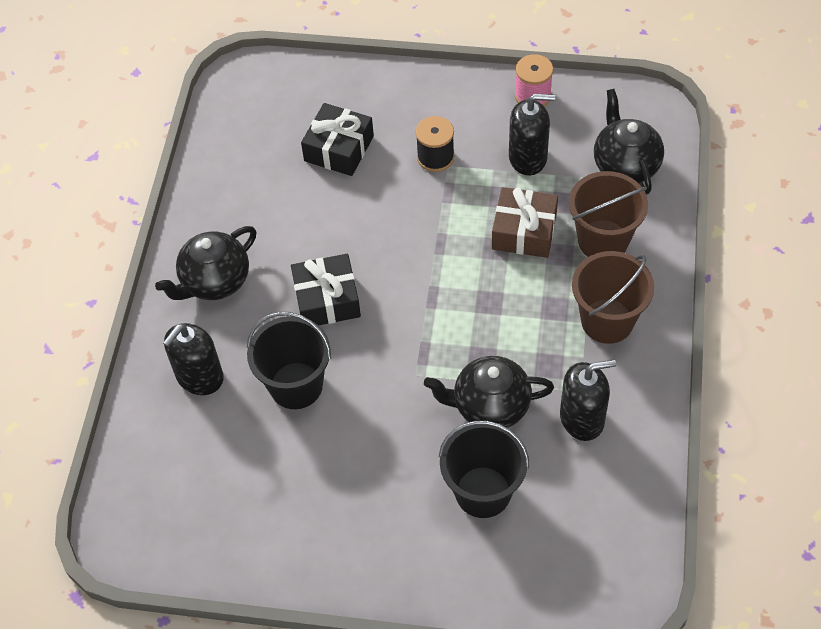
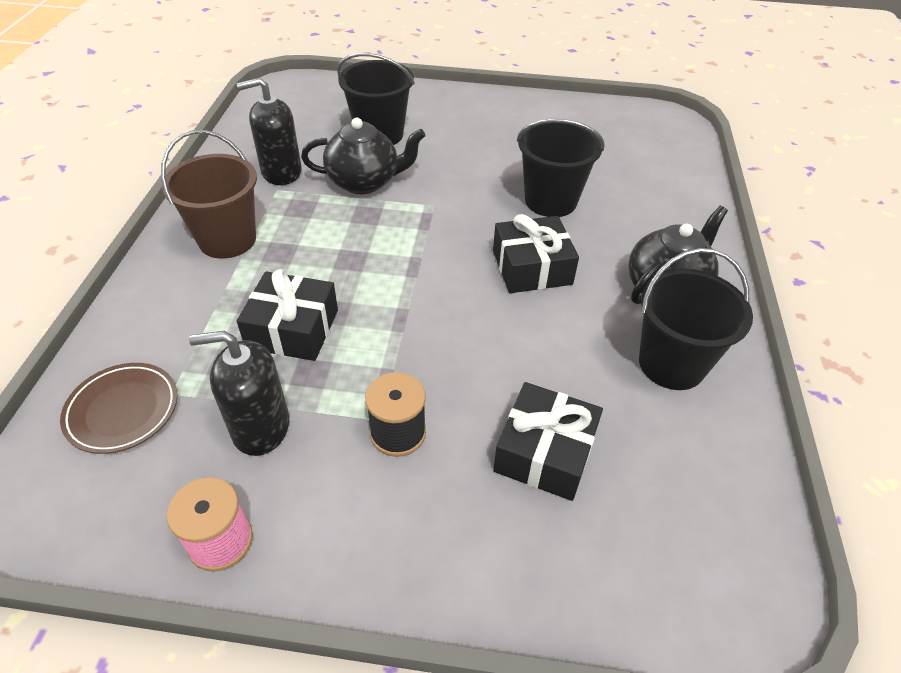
camera: 175 degrees right, 10 degrees down
black soap dispenser [163,323,224,395] -> none
brown gift [492,187,558,258] -> black gift [237,269,338,361]
brown bucket [569,171,648,257] -> none
black teapot [594,89,664,194] -> brown plate [60,363,178,454]
none -> black bucket [639,248,753,390]

